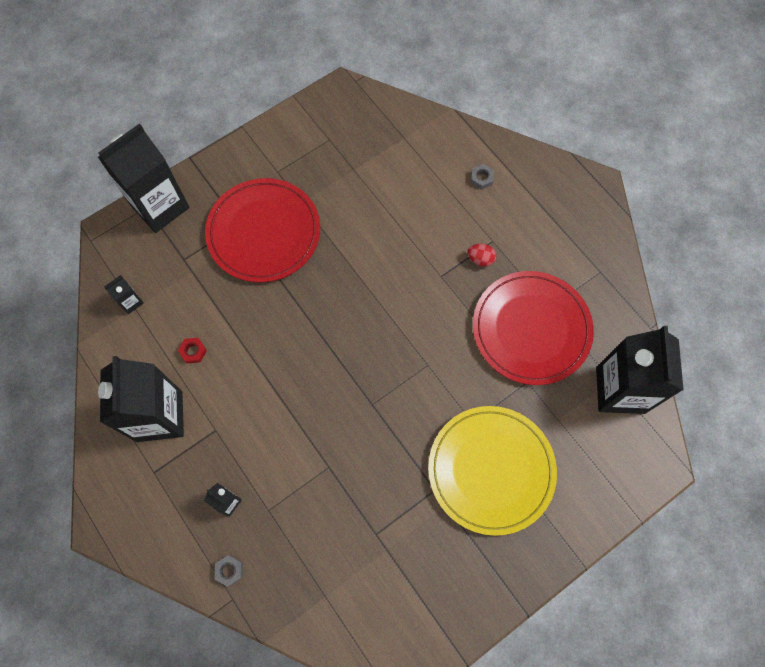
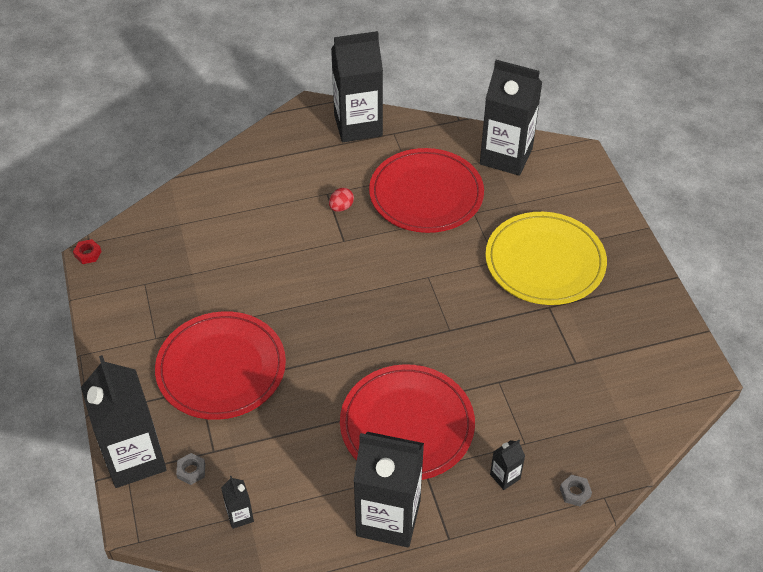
camera: 70 degrees left, 20 degrees down
red nut [178,338,207,364] -> red nut moved to [73,239,102,264]
grey nut [471,164,494,189] -> grey nut moved to [176,453,205,485]
none -> black carton [331,31,383,142]
none -> red plate [340,364,475,480]

